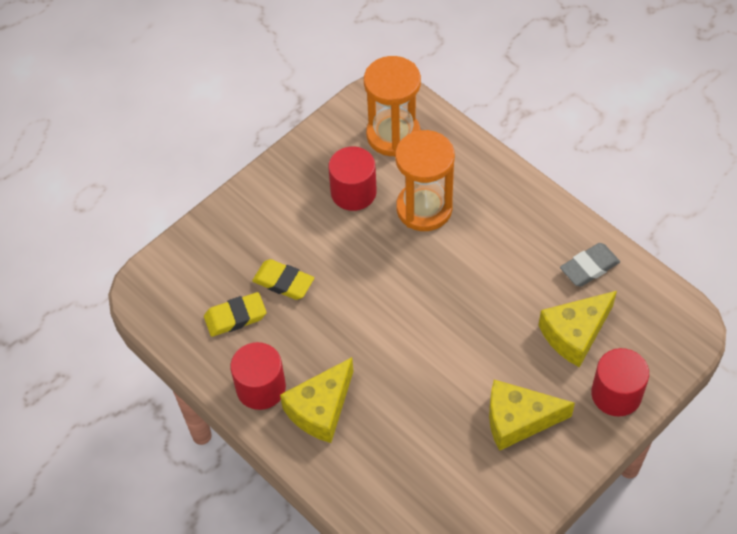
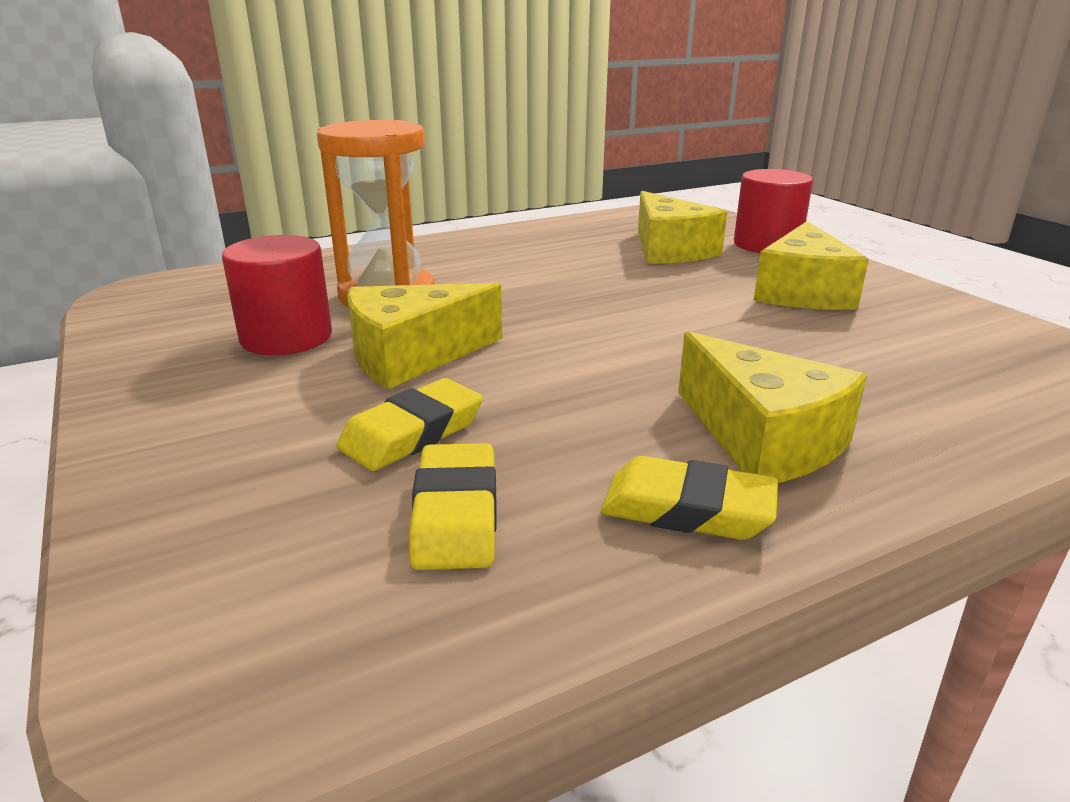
camera: 75 degrees left, 30 degrees down
red cylinder [230,342,286,410] -> yellow eraser [601,456,778,540]
orange hourglass [364,56,421,157] -> none
grey eraser [560,243,620,287] -> none
none -> yellow cheese [347,283,502,389]

